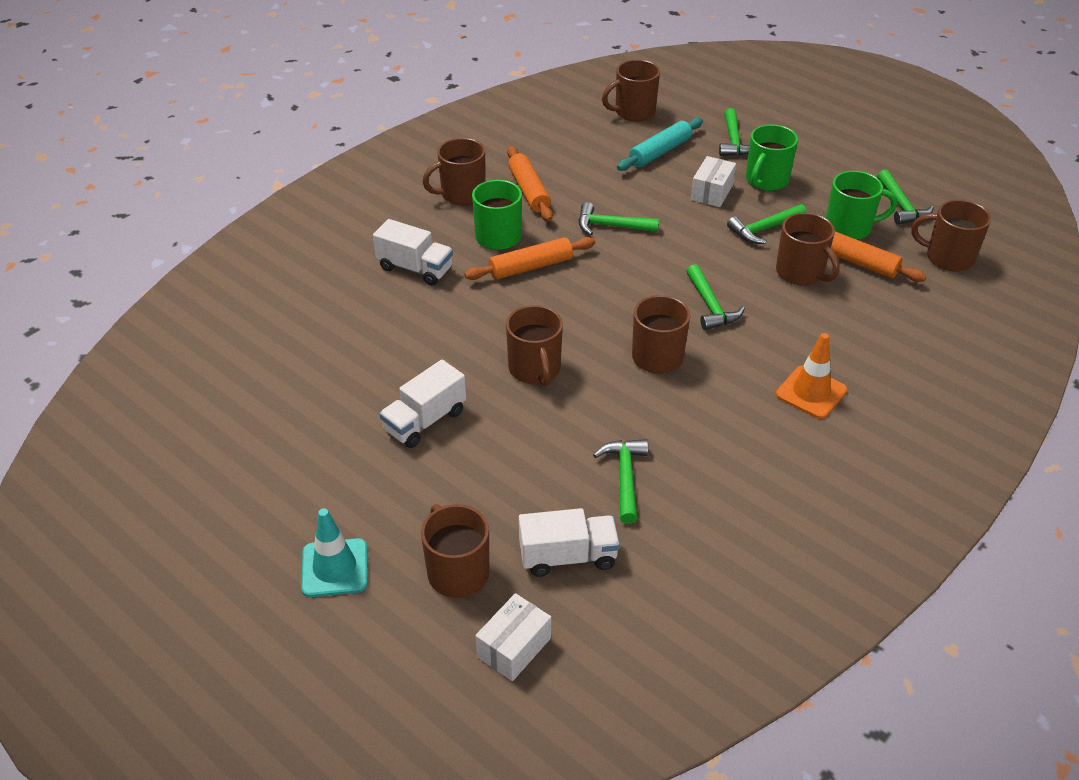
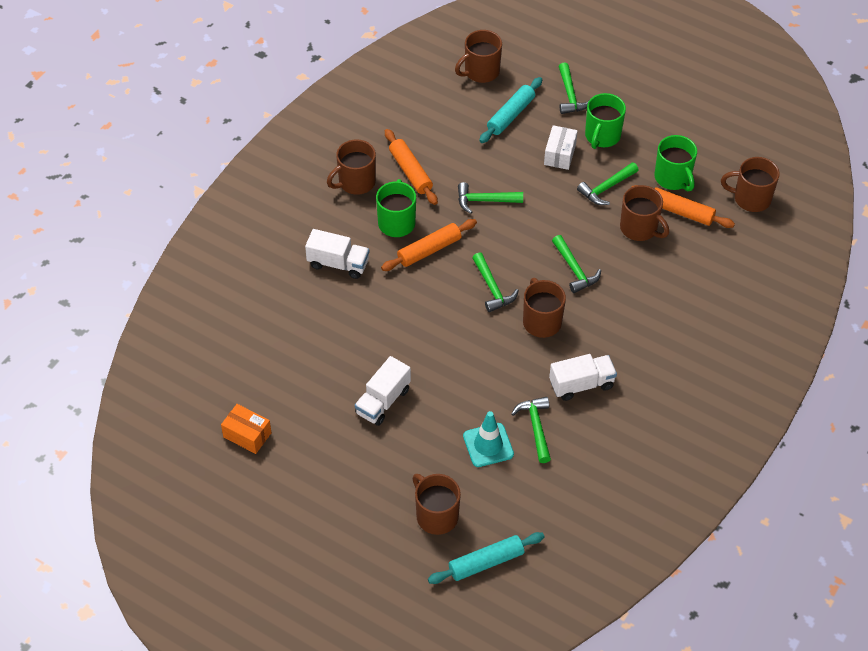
camera: 10 degrees left, 10 degrees up
turquoise traffic cone [301,508,368,597] -> turquoise traffic cone moved to [463,411,514,467]
white box [475,593,551,681] -> turquoise rolling pin [428,532,545,584]
brown mug [506,305,563,386] -> none
white truck [519,508,620,577] -> white truck moved to [549,354,617,401]
orange traffic cone [776,333,847,419] -> none
green mug [826,171,897,240] -> green mug turned 75 degrees clockwise [654,135,697,191]
green hammer [877,169,934,225] -> green hammer moved to [472,253,519,312]
none -> orange box [221,404,271,454]

